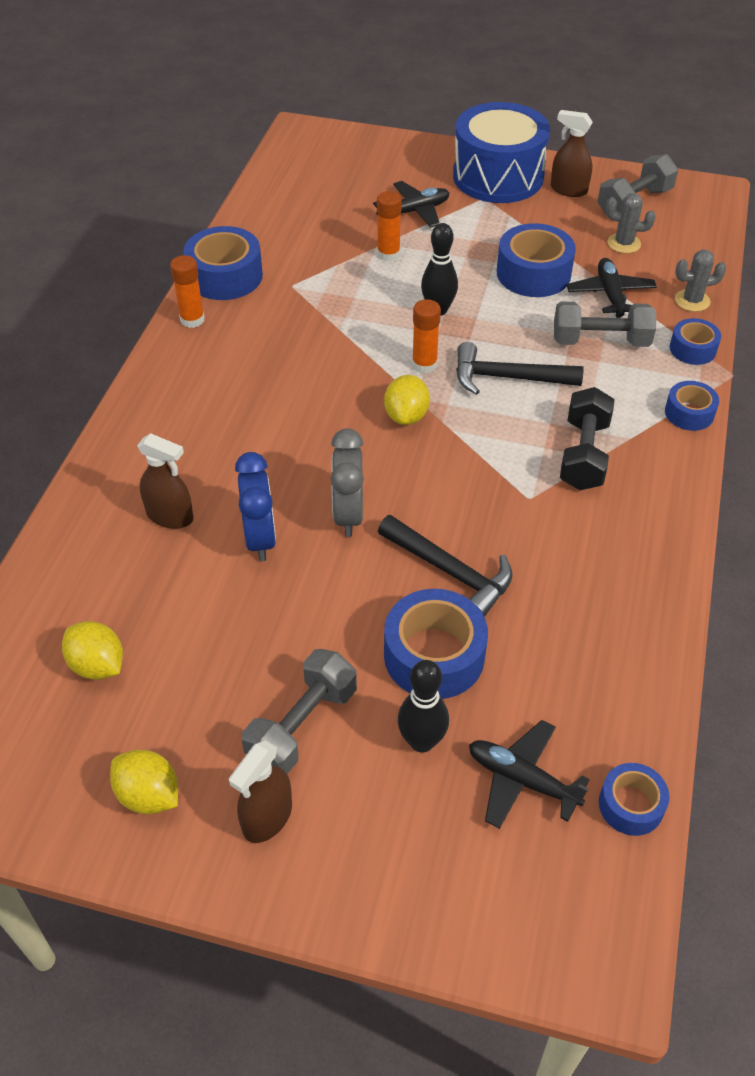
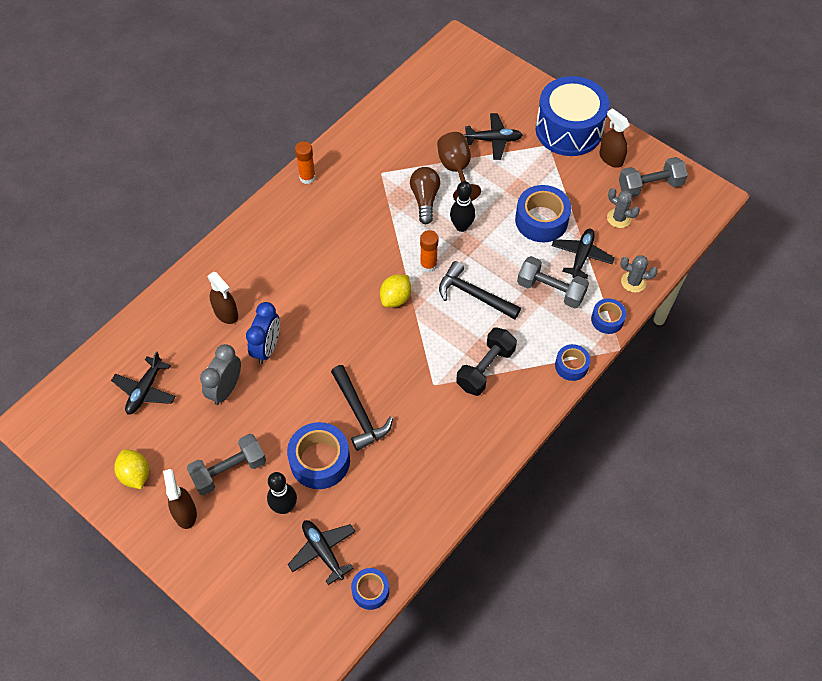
camera: 25 degrees right, 10 degrees up
yellow lemon [62,621,123,680] -> black plane [111,351,176,415]
blue tape [183,226,263,300] -> none
brown spray bottle [229,740,292,843] -> brown spray bottle turned 105 degrees clockwise [163,469,197,529]
grey clock [330,429,364,537] -> grey clock moved to [200,344,241,405]
orange glue stick [377,191,402,262] -> brown goblet [437,132,481,201]
none -> brown light bulb [410,167,440,224]

